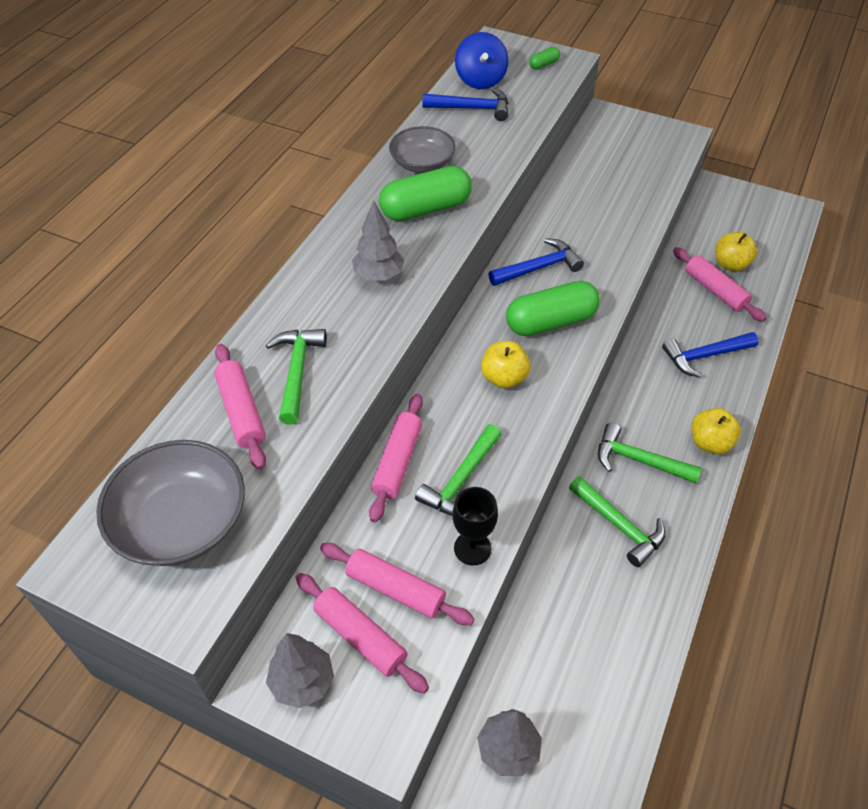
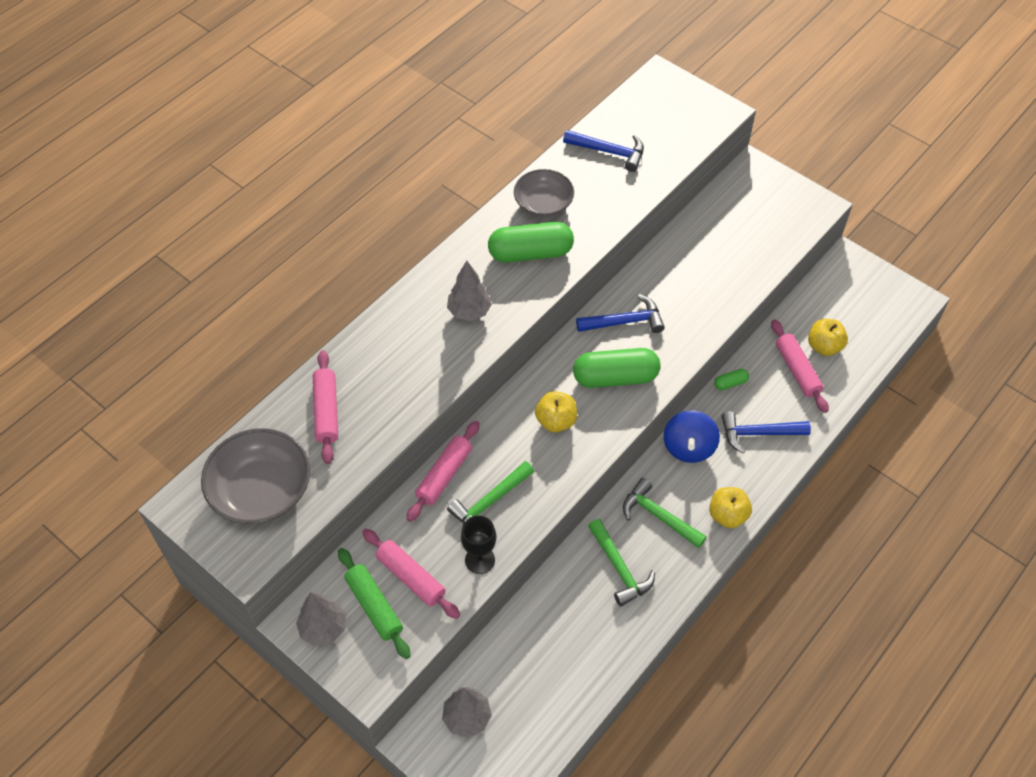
camera: 15 degrees right, 5 degrees up
green hammer [266,329,327,424] -> none
pink rolling pin [296,573,429,694] -> green rolling pin [338,548,411,659]
blue spinning top [455,32,508,89] -> blue spinning top moved to [664,410,720,463]
green capsule [529,47,560,69] -> green capsule moved to [714,369,749,390]

